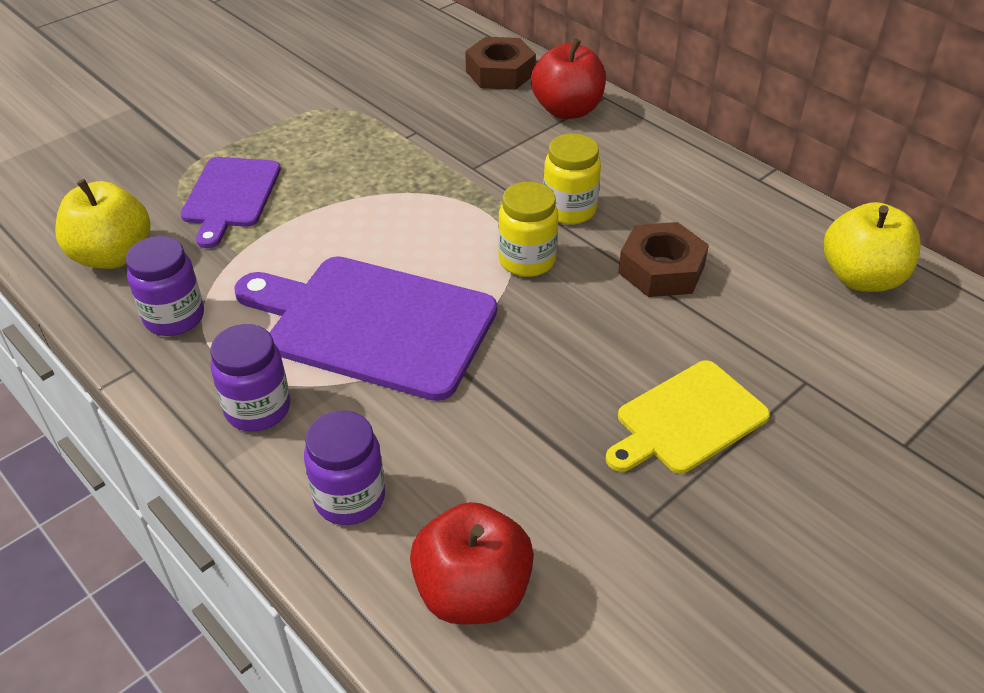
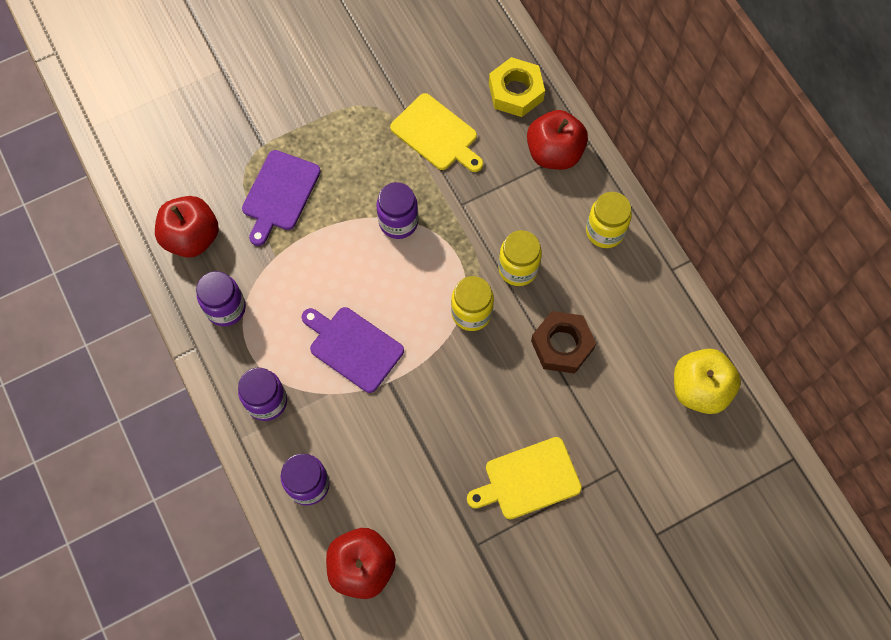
camera: 15 degrees right, 25 degrees up
yellow apple [55,179,151,269] -> red apple [155,196,219,258]
purple cutting board [234,256,497,401] -> purple cutting board [302,307,404,393], size x0.60
brown nut [465,37,536,90] -> yellow nut [489,57,545,117]
none -> purple jar [377,182,418,239]
none -> yellow cutting board [390,93,483,172]
none -> yellow jar [586,192,632,248]

